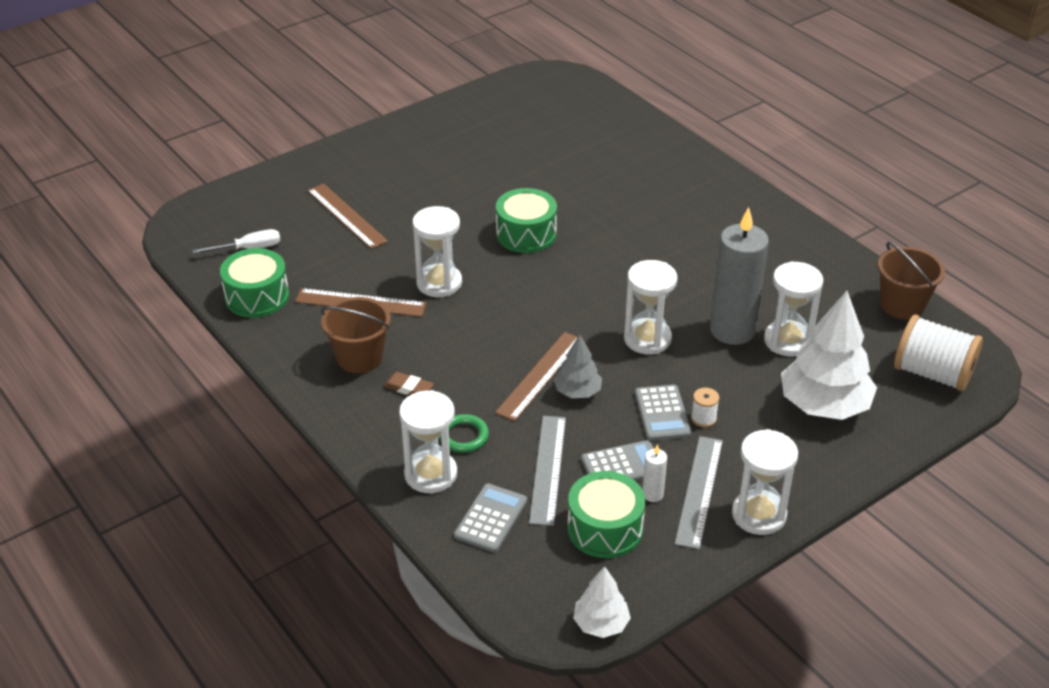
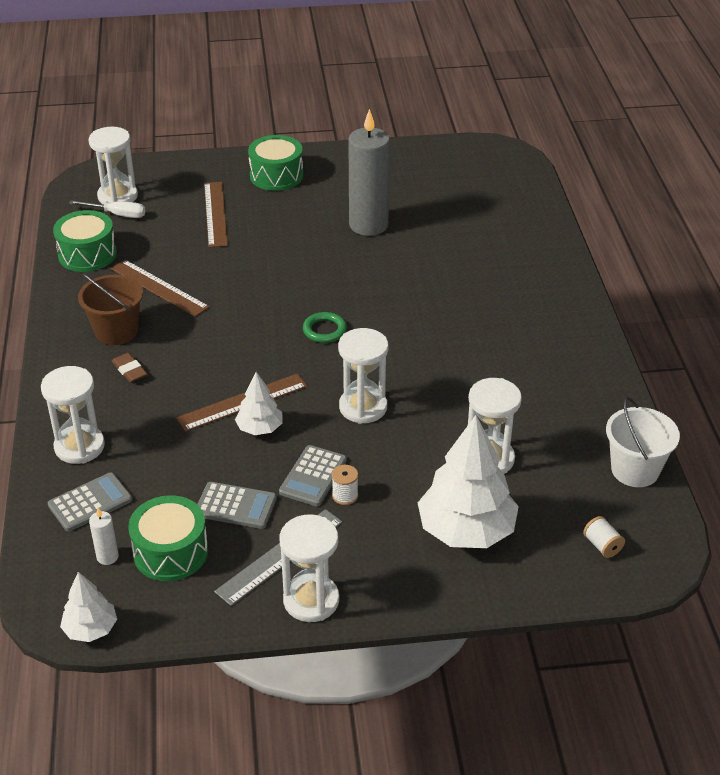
camera: 30 degrees right, 0 degrees up
white hourglass [412,206,462,297] -> white hourglass moved to [89,127,138,205]
green ring [439,414,489,453] -> green ring moved to [303,312,347,343]
green drum [496,188,557,253] -> green drum moved to [248,135,303,191]
grey ruler [529,416,566,526] -> none
grey tree [554,335,602,398] -> white tree [235,372,282,435]
white candle [642,444,667,502] -> white candle moved to [89,508,119,565]
grey candle [710,207,769,345] -> grey candle moved to [348,109,390,236]
brown bucket [877,242,945,319] -> white bucket [606,397,680,487]
white spool [894,315,983,392] -> white spool [583,516,625,558], size x0.43

